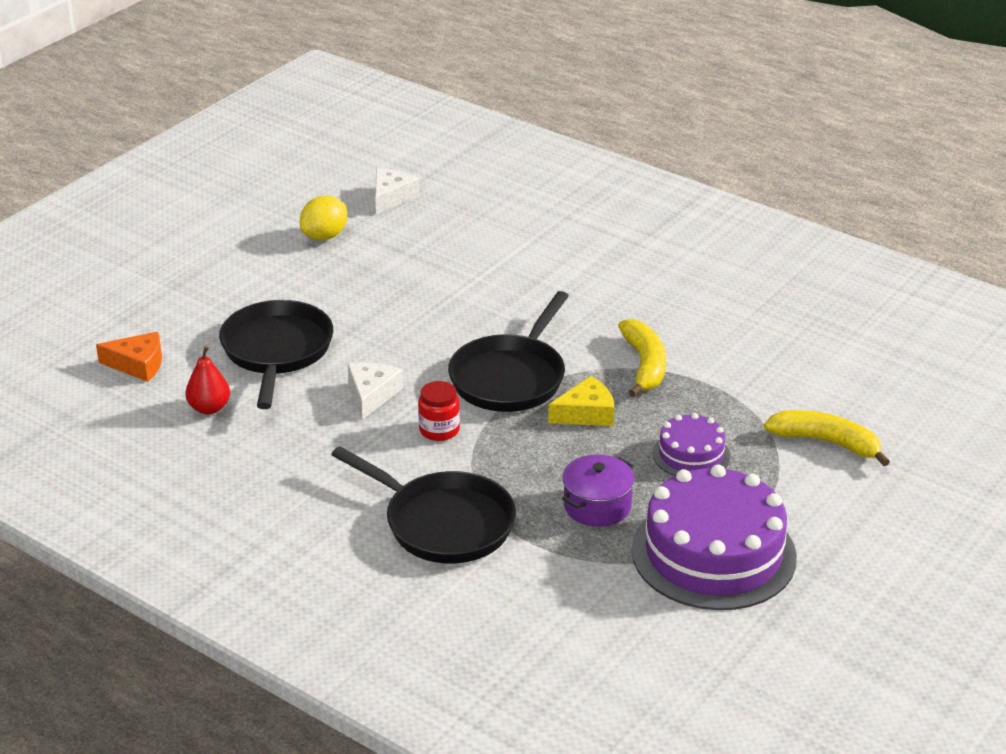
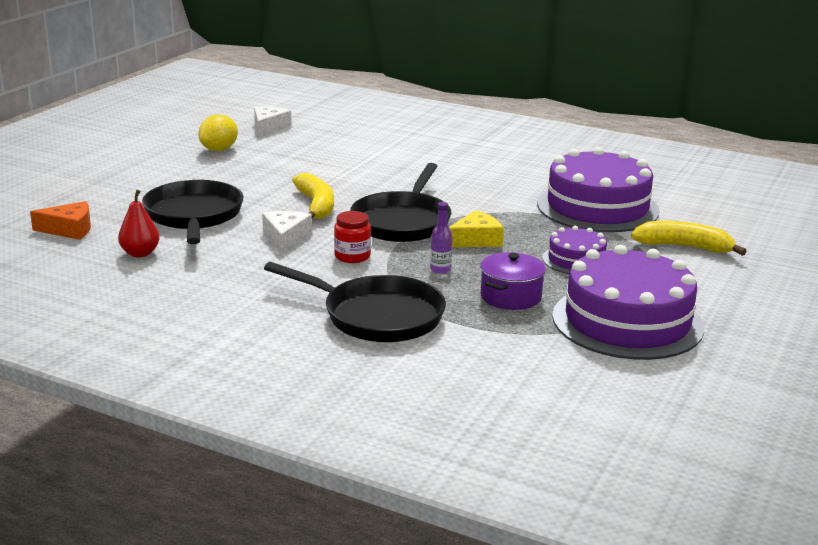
camera: 10 degrees left, 10 degrees down
yellow banana [618,319,666,397] -> yellow banana moved to [292,173,334,219]
none -> purple bottle [430,202,453,273]
none -> purple cake [537,147,660,232]

